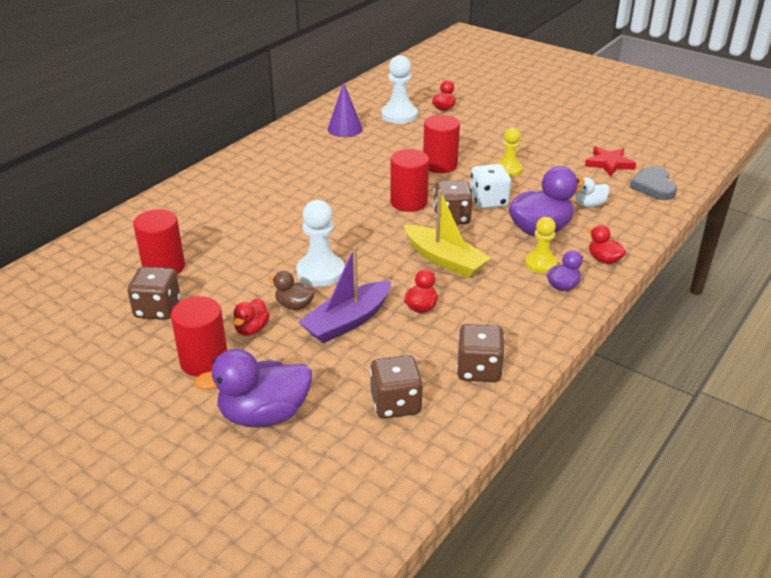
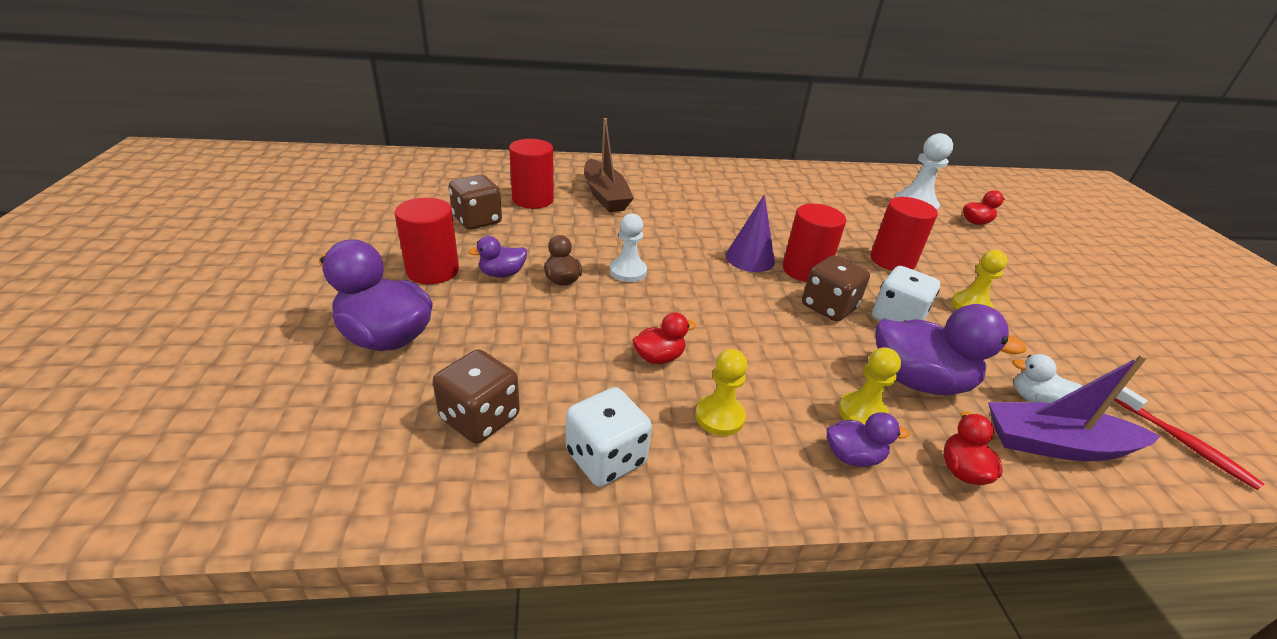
camera: 45 degrees right, 0 degrees up
red duck [234,298,270,336] -> purple duck [468,236,527,277]
white pawn [296,200,345,287] -> white pawn [610,213,647,282], size x0.67
purple boat [298,247,392,343] -> purple boat moved to [988,354,1160,461]
purple cone [328,82,363,137] -> purple cone moved to [726,194,775,272]
yellow boat [404,189,491,278] -> none
brown dice [457,324,505,382] -> white dice [566,387,652,487]
red star [585,146,636,176] -> none
grey heart [629,167,677,200] -> red toothbrush [1114,387,1264,490]
none -> brown boat [584,118,634,212]
none -> yellow pawn [695,349,748,436]

